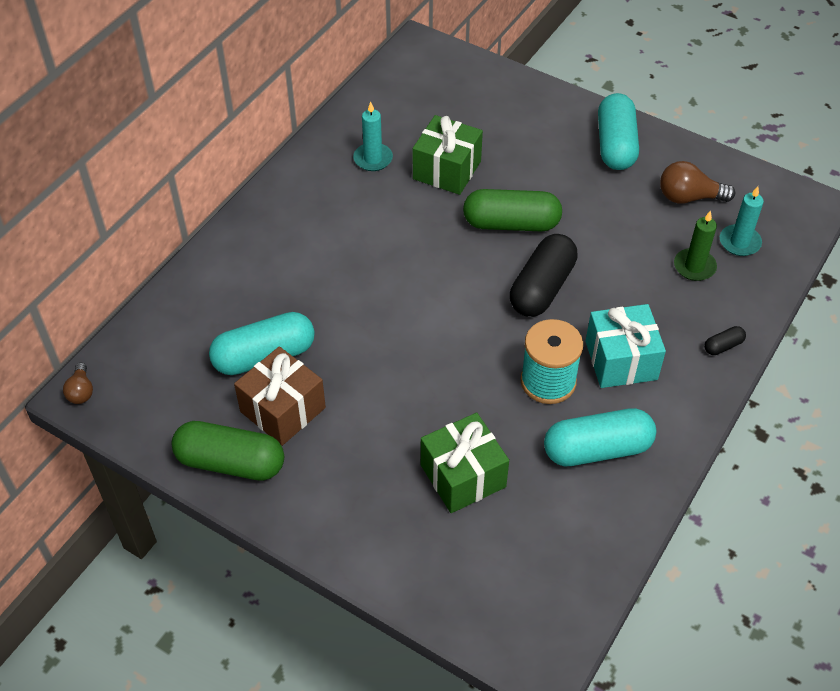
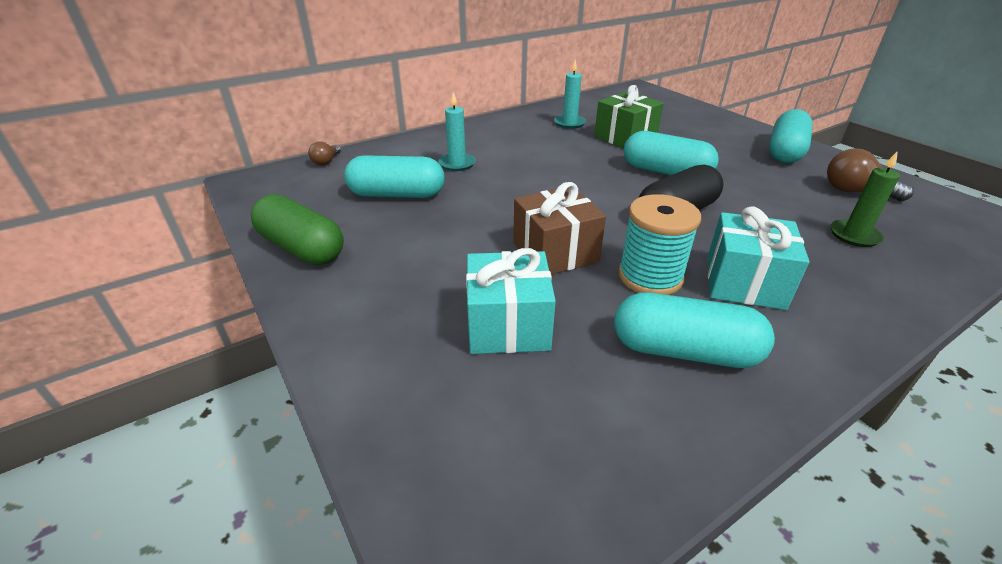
camera: 25 degrees right, 15 degrees down
brown light bulb [63,363,93,404] -> brown light bulb moved to [308,141,341,165]
brown gift [234,346,326,446] -> brown gift moved to [513,182,606,275]
green gift [421,413,509,513] -> turquoise gift [466,248,556,354]
green capsule [463,189,562,231] -> turquoise capsule [624,131,719,175]
black capsule [704,326,746,355] -> none
turquoise candle [720,186,764,256] -> turquoise candle moved to [438,92,476,171]

